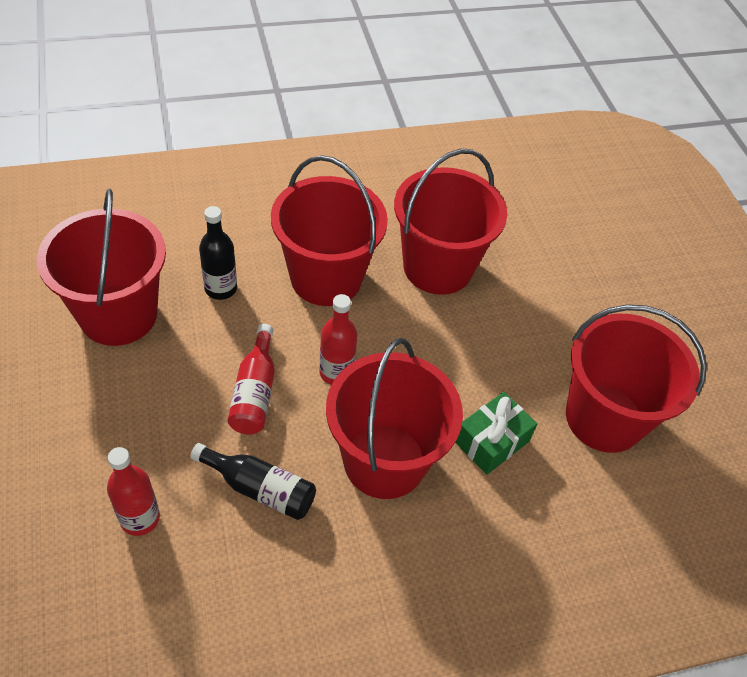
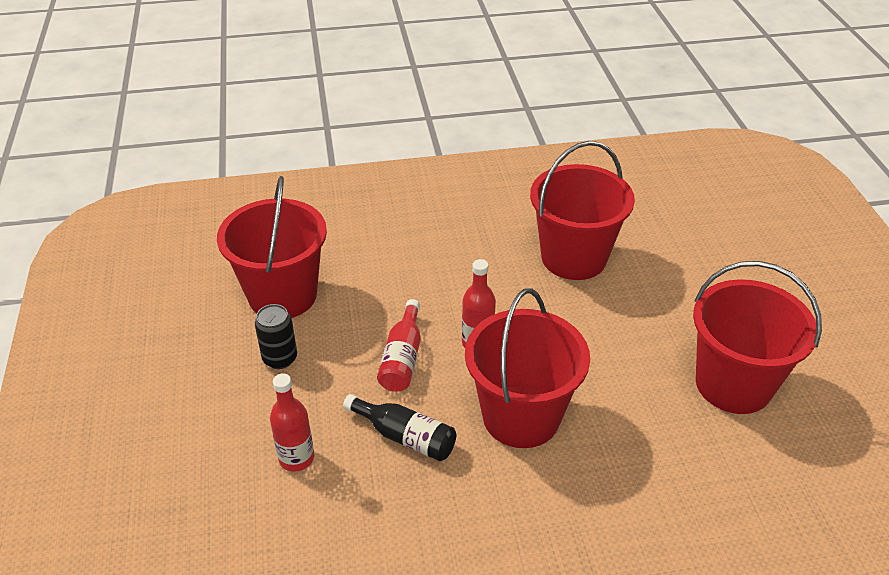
camera: 10 degrees right, 10 degrees down
black bottle [199,206,237,300] -> none
red bucket [271,155,388,306] -> none
green gift [455,392,537,475] -> none
none -> black can [255,304,297,369]

